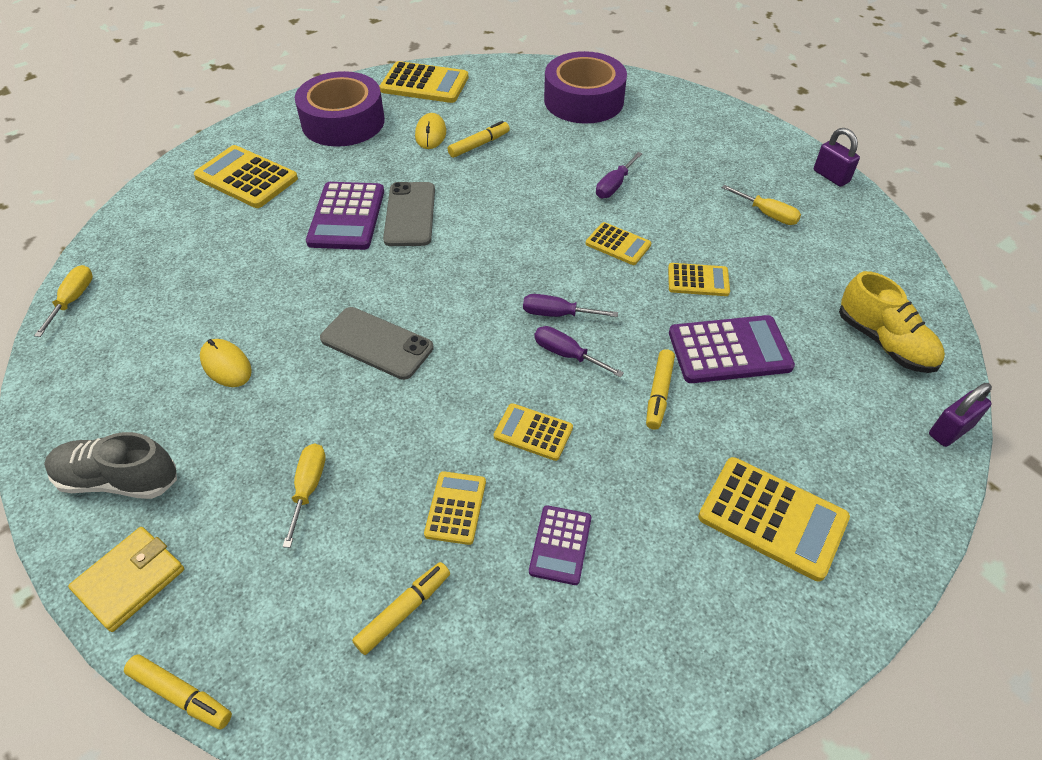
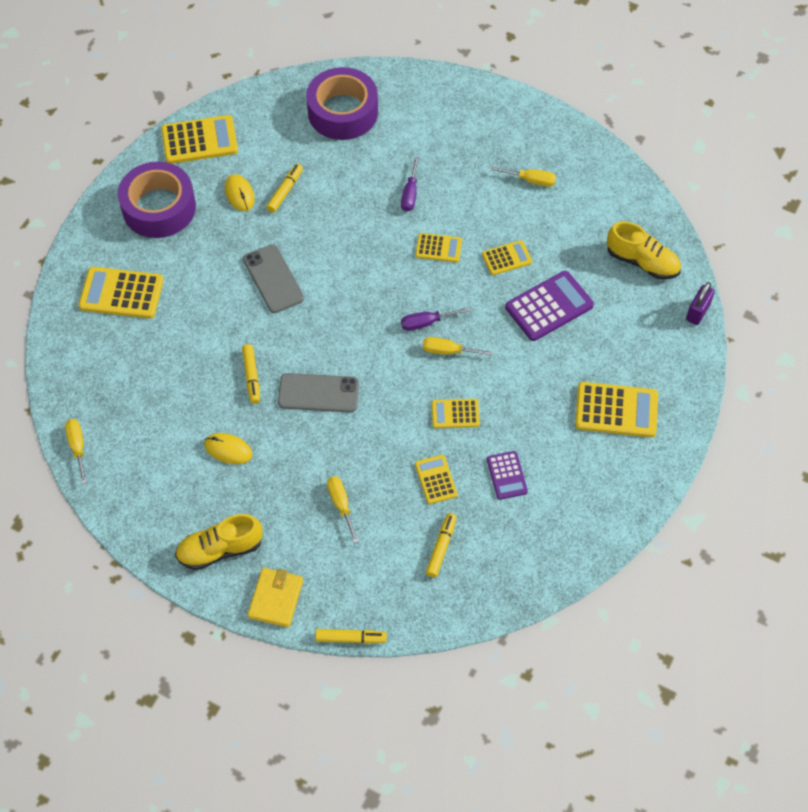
camera: 25 degrees left, 10 degrees up
grey shoe [44,432,177,499] -> yellow shoe [175,514,263,570]
purple calculator [306,182,384,250] -> none
purple screwdriver [535,326,624,377] -> yellow screwdriver [423,337,493,356]
yellow marker [646,349,675,430] -> yellow marker moved to [242,344,260,404]
purple padlock [814,128,860,187] -> none

